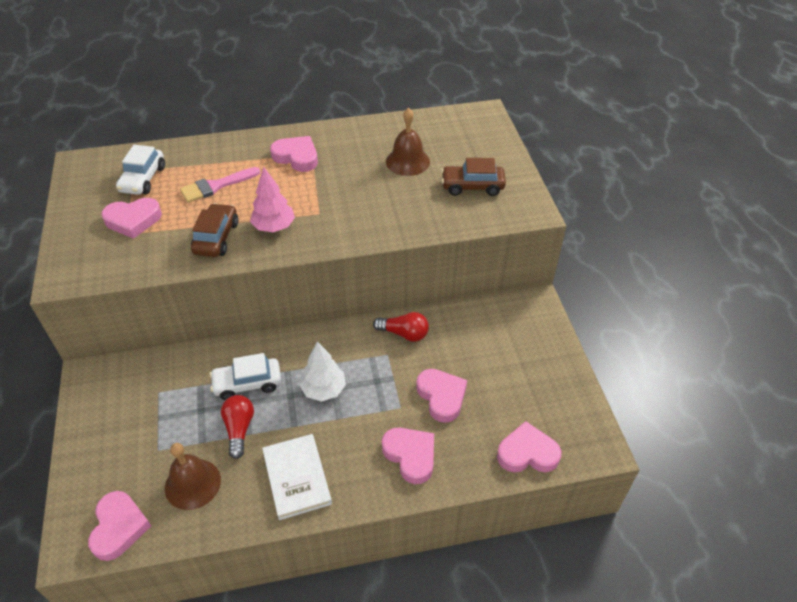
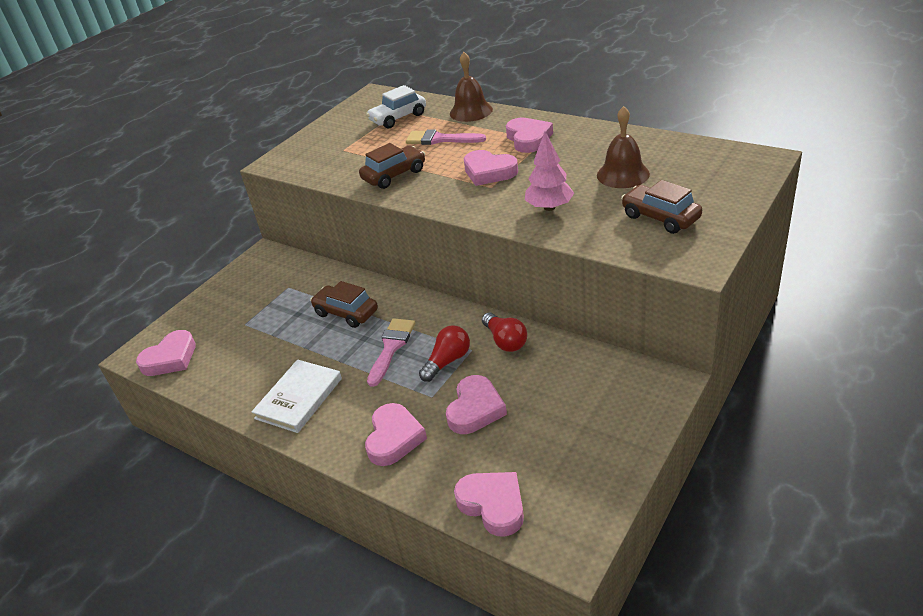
camera: 50 degrees right, 10 degrees down
pink heart [101,198,162,239] -> pink heart moved to [464,150,518,186]
brown bell [165,443,221,510] -> brown bell moved to [450,52,493,122]
white car [210,353,281,400] -> brown car [310,281,378,328]
red light bulb [221,395,254,459] -> red light bulb moved to [419,325,470,382]
pink tree [250,167,295,232] -> pink tree moved to [525,131,574,211]
white tree [299,342,346,402] -> pink brush [367,318,415,387]

